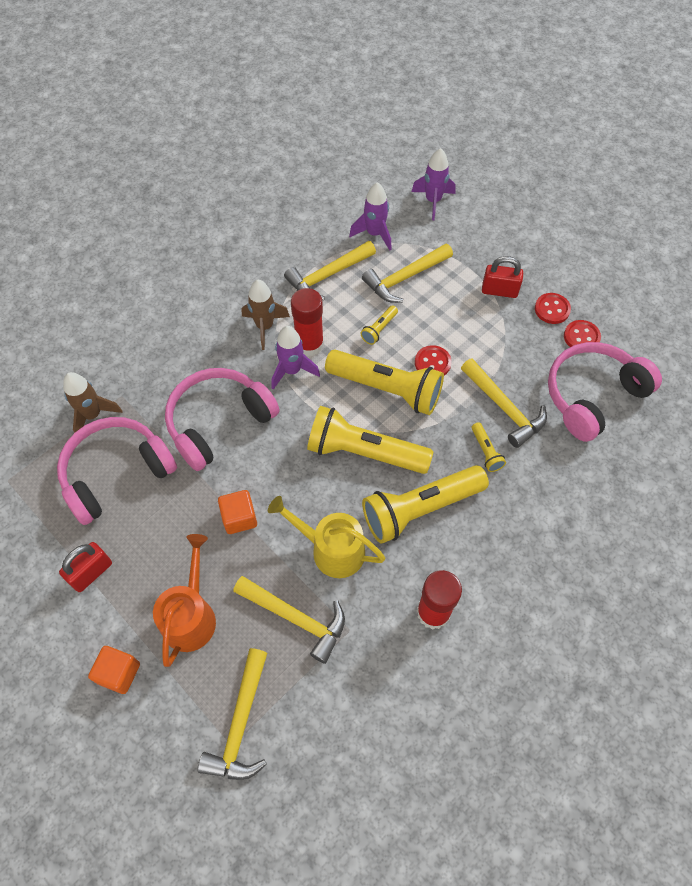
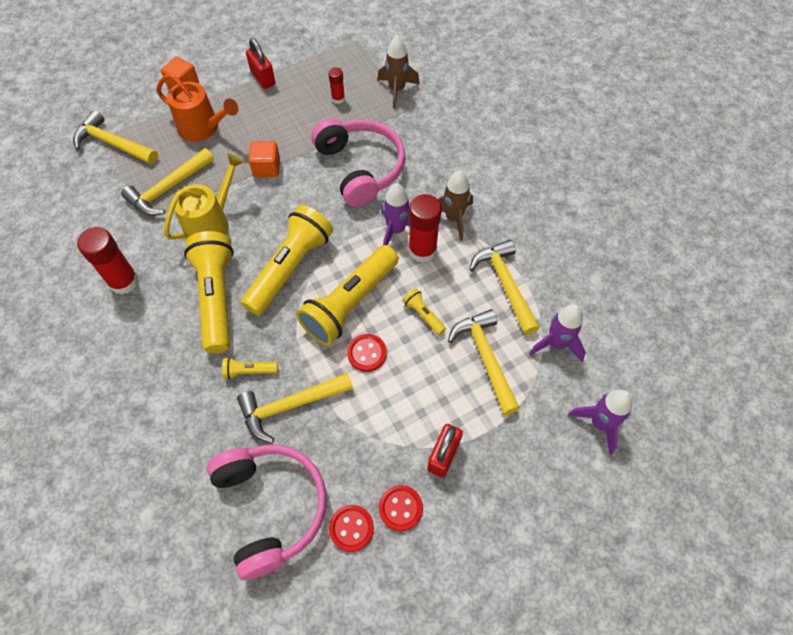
camera: 105 degrees right, 0 degrees up
pink headphones [57,417,177,525] -> red glue stick [328,67,345,104]

